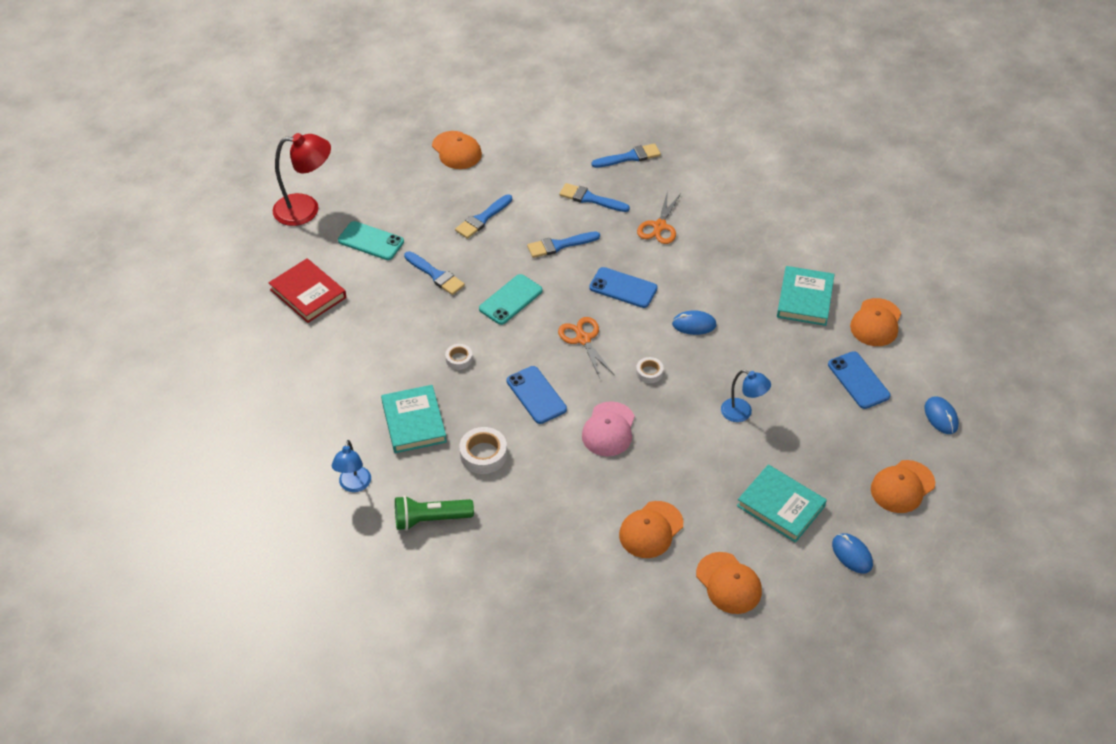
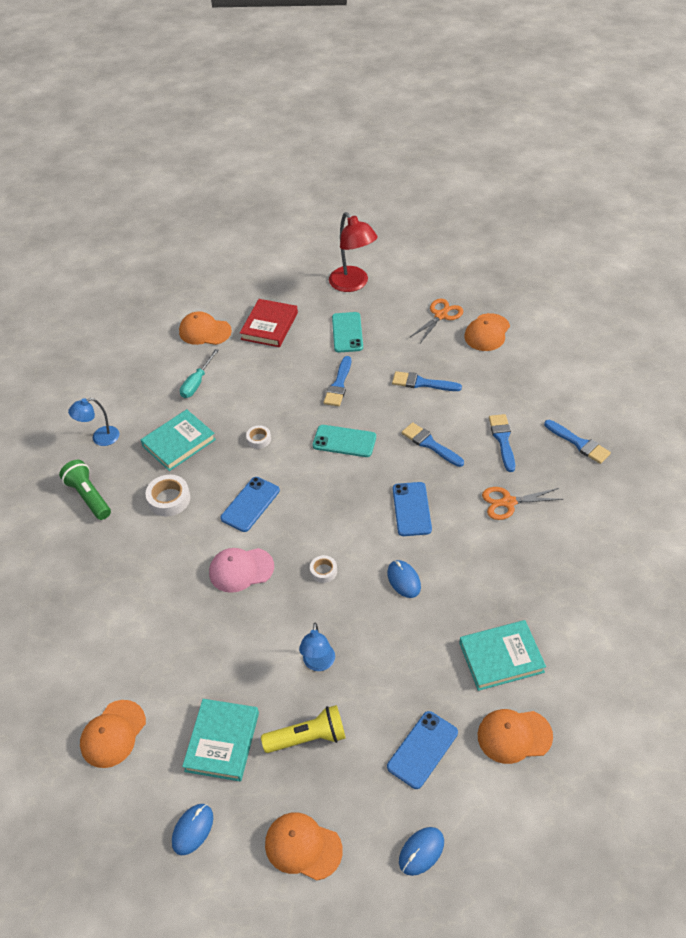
camera: 65 degrees right, 0 degrees up
orange scissors [558,317,614,378] -> orange scissors moved to [409,299,464,343]
orange cap [619,501,683,558] -> orange cap moved to [179,311,232,345]
none -> turquoise screwdriver [180,349,219,398]
none -> yellow flashlight [261,705,346,753]

